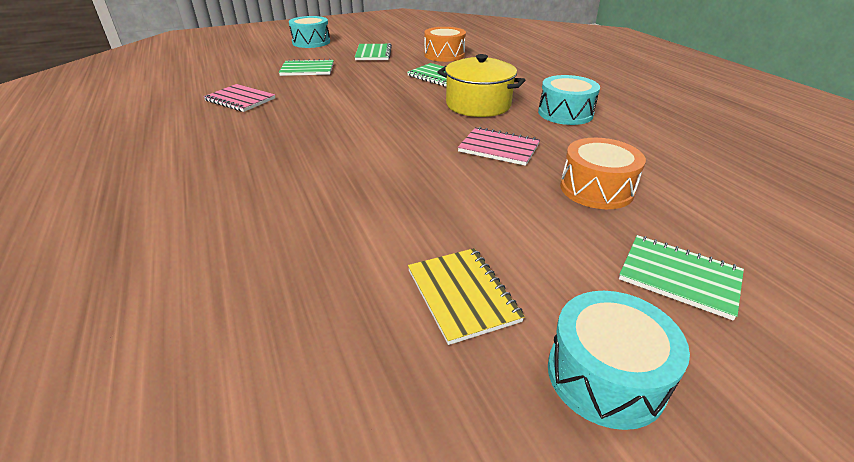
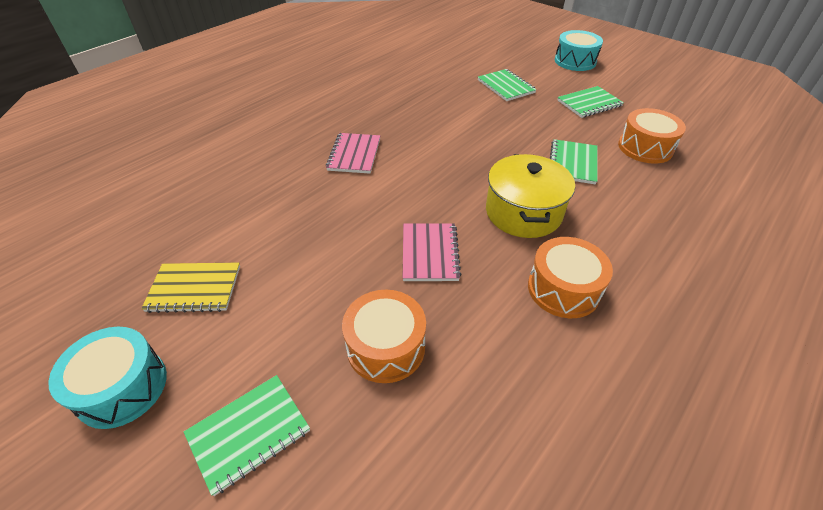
camera: 65 degrees right, 10 degrees up
pink notebook [203,84,275,112] -> pink notebook moved to [326,133,380,174]
yellow notebook [408,248,525,345] -> yellow notebook turned 45 degrees clockwise [141,263,240,313]
turquoise drum [538,75,600,125] -> orange drum [528,237,613,318]
green notebook [619,235,744,321] -> green notebook turned 45 degrees clockwise [184,375,310,496]

